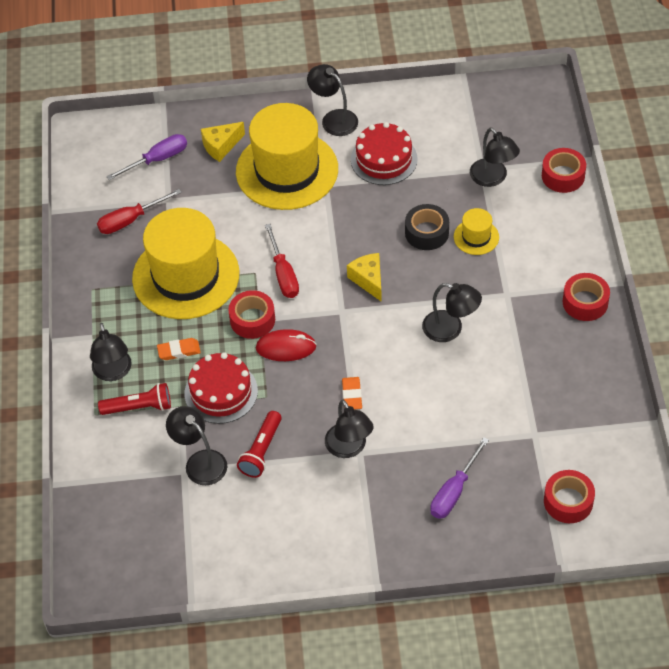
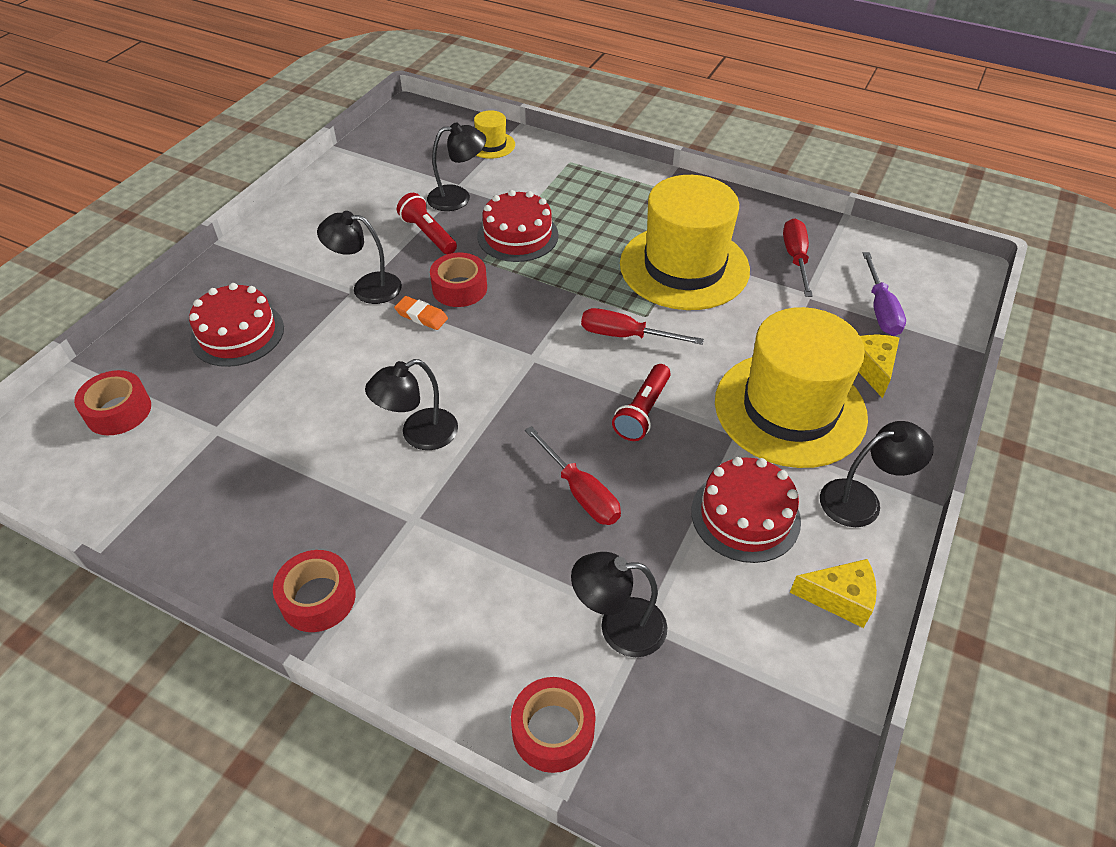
camera: 120 degrees right, 5 degrees down
black lamp [90,323,132,381] -> none
red flashlight [98,383,171,415] -> red flashlight moved to [612,364,671,441]
orange eraser [157,338,201,360] -> none
red tape [228,290,275,339] -> red tape moved to [430,252,487,307]
red mouse [256,329,317,361] -> none
yellow cheese [347,253,382,302] -> yellow cheese moved to [790,559,877,628]
black tape [405,204,449,250] -> red screwdriver [525,426,621,525]
purple screwdriver [430,437,489,519] -> red cake [189,283,284,367]
yellow hat [454,208,499,255] -> yellow hat moved to [474,110,515,159]

